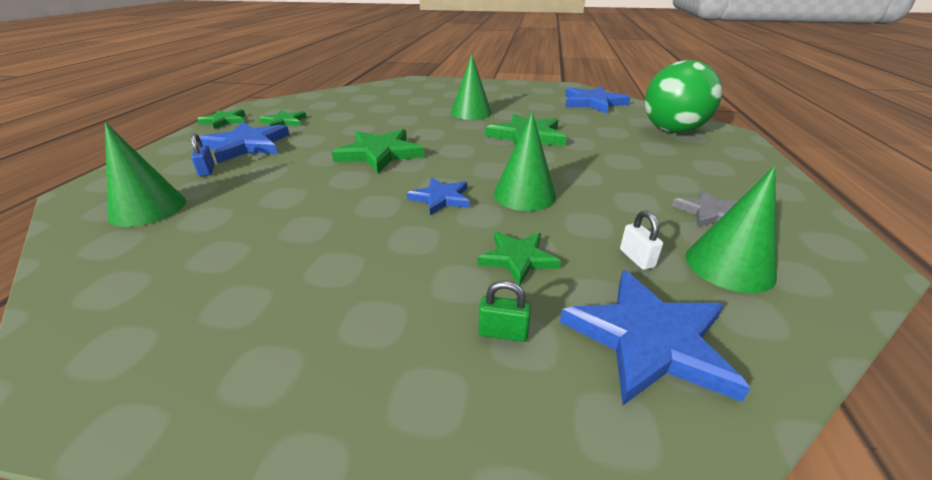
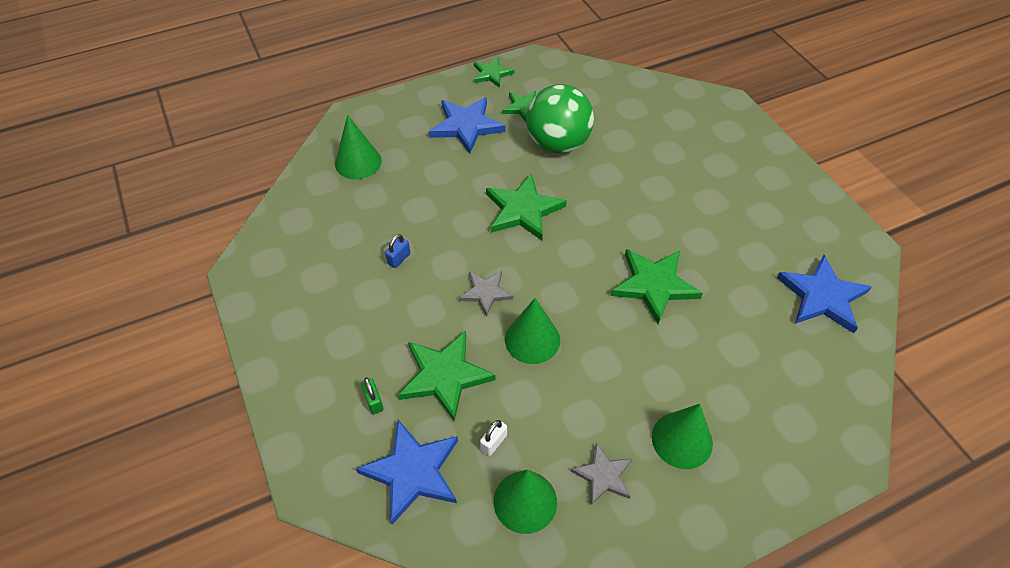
camera: 55 degrees right, 20 degrees up
blue padlock [191,133,215,176] -> blue padlock moved to [385,234,410,268]
blue star [407,178,470,215] -> grey star [459,271,513,316]
green cone [451,54,492,120] -> green cone moved to [652,404,713,469]
green star [477,231,561,286] -> green star [398,331,496,422], size x1.66
green ball [645,60,722,133] -> green ball moved to [526,84,594,154]

